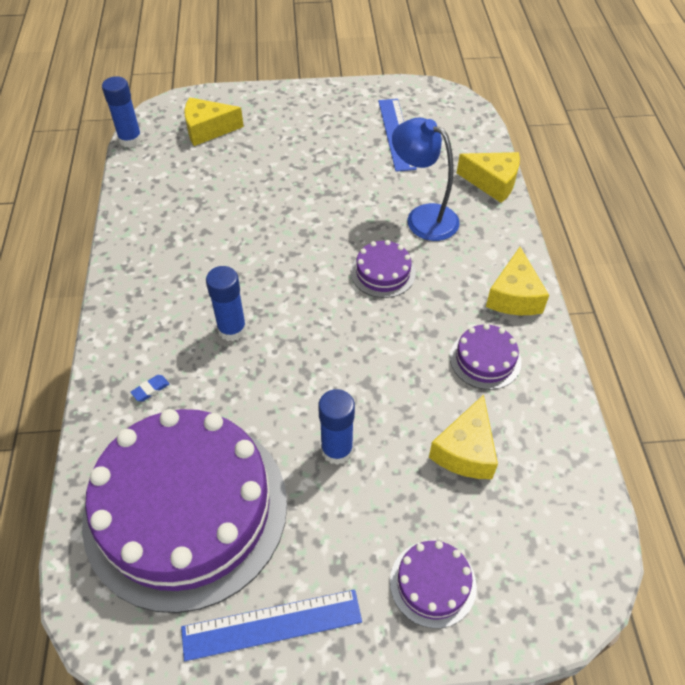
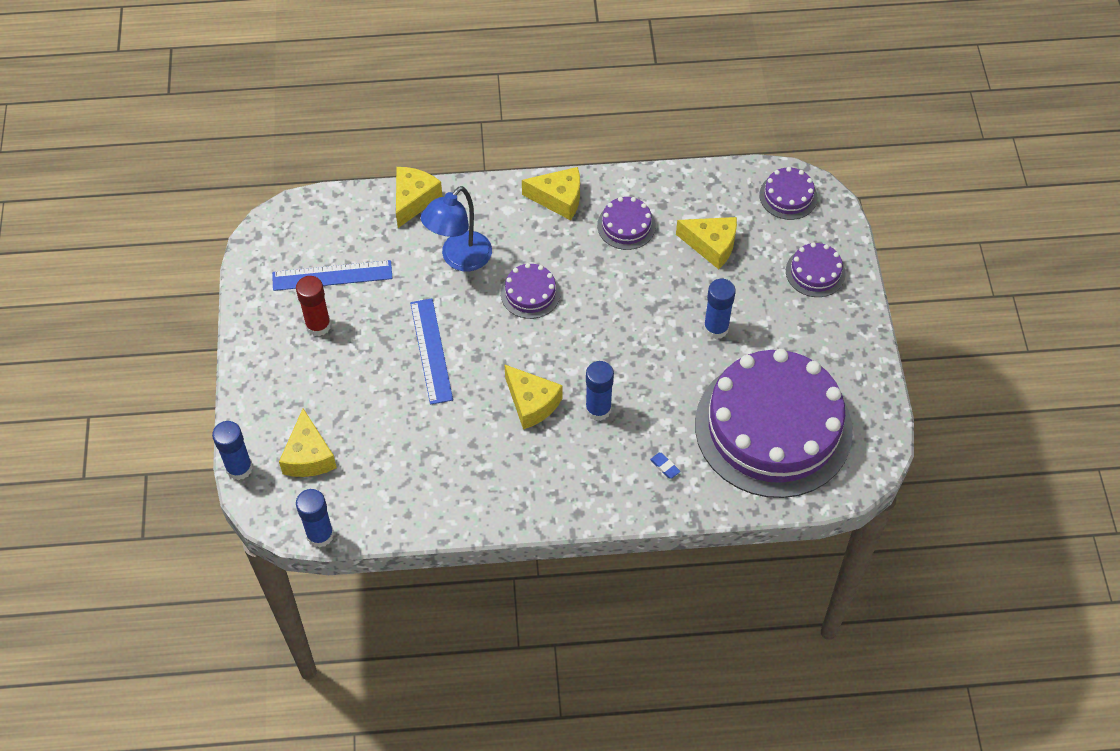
camera: 90 degrees left, 5 degrees up
blue ruler [181,589,362,661] -> blue ruler moved to [410,298,453,405]
none -> blue glue stick [212,421,253,480]
none -> red glue stick [296,276,331,336]
none -> yellow cheese [504,364,563,430]
none -> purple cake [759,167,817,220]

